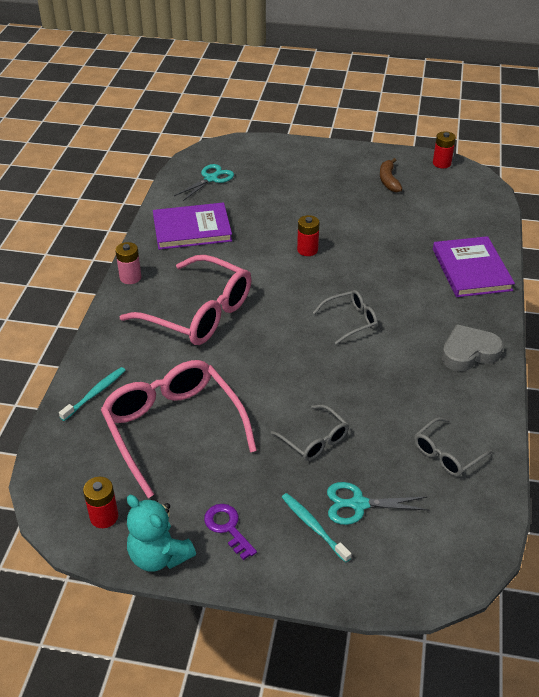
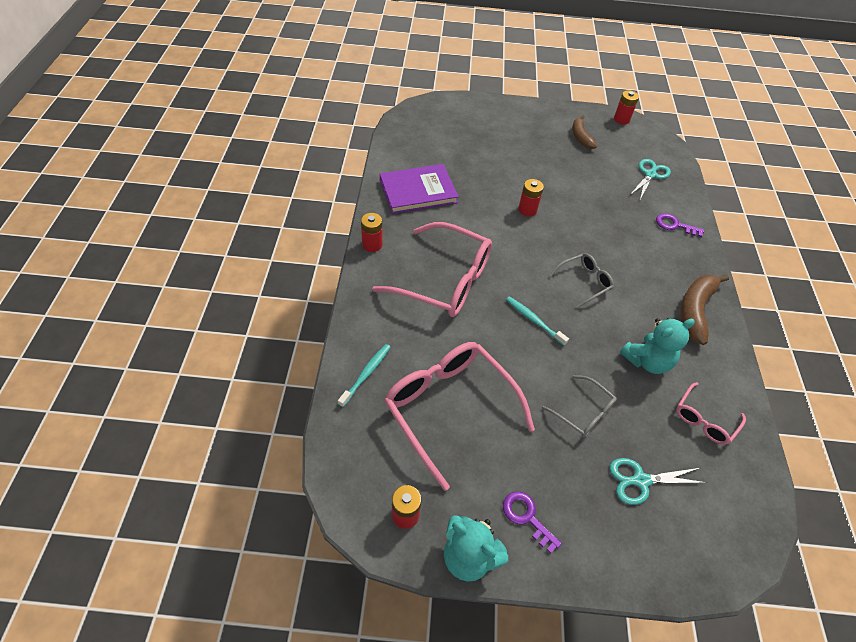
camera: 10 degrees left, 10 degrees up
pink battery [115,242,141,284] -> red battery [361,213,383,252]
turquoise scissors [174,164,234,201] -> turquoise scissors moved to [630,159,671,199]
turquoise toothbrush [282,493,351,563] -> turquoise toothbrush moved to [506,296,569,346]
grey glasses [414,417,493,477] -> pink glasses [676,382,746,445]
purple book [433,236,515,297] -> purple key [656,213,704,237]
grey heart [442,324,503,371] -> brown banana [680,274,729,345]
none -> turquoise teddy bear [620,318,695,374]

